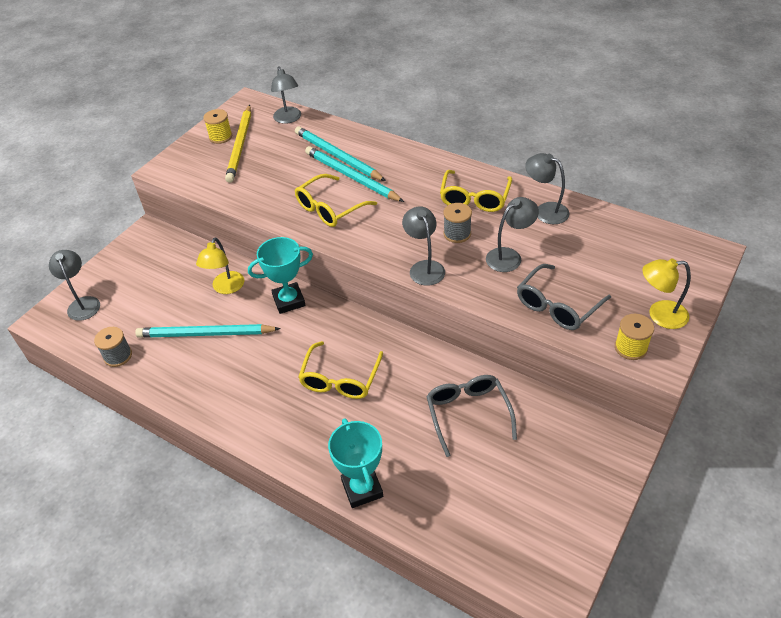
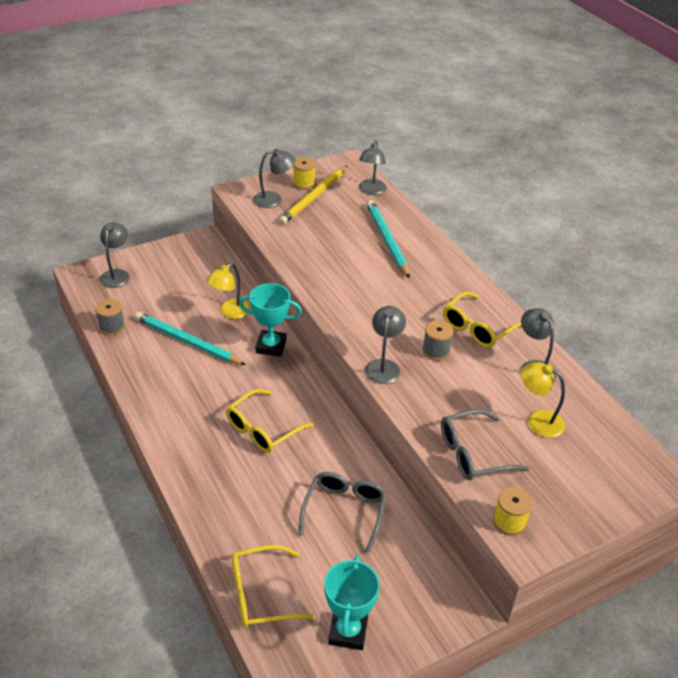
camera: 25 degrees right, 5 degrees down
yellow glasses [295,174,377,227] -> yellow glasses moved to [232,545,315,628]
turquoise pencil [305,146,404,202] -> none
turquoise trophy [328,418,383,508] -> turquoise trophy moved to [324,555,380,650]
grey lamp [486,197,539,272] -> grey lamp moved to [253,149,296,208]
yellow lamp [642,258,691,329] -> yellow lamp moved to [521,362,565,438]

